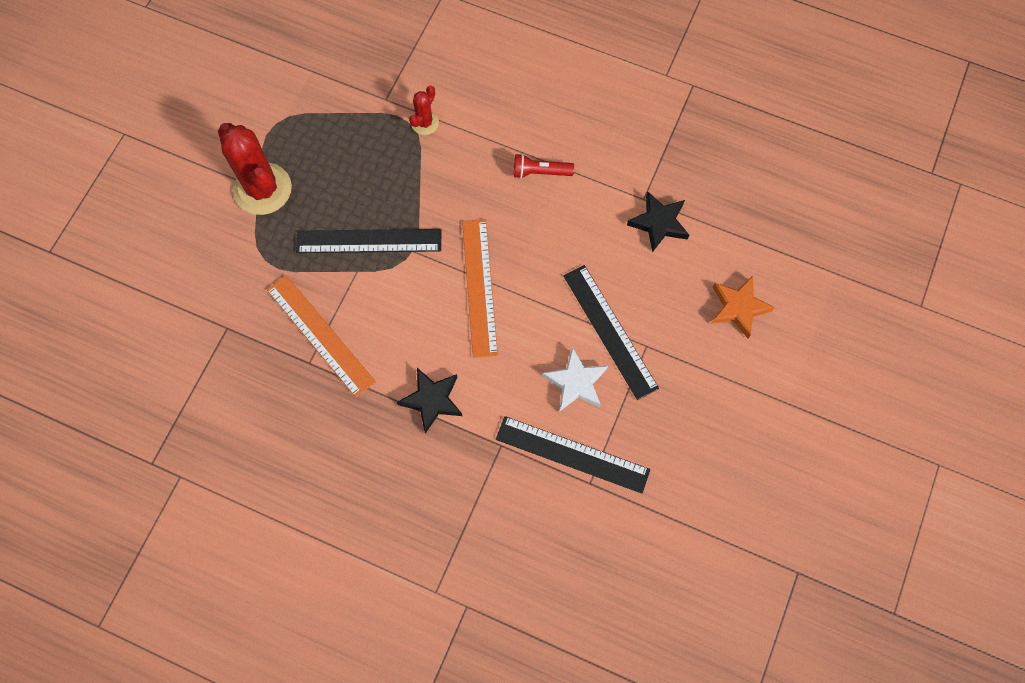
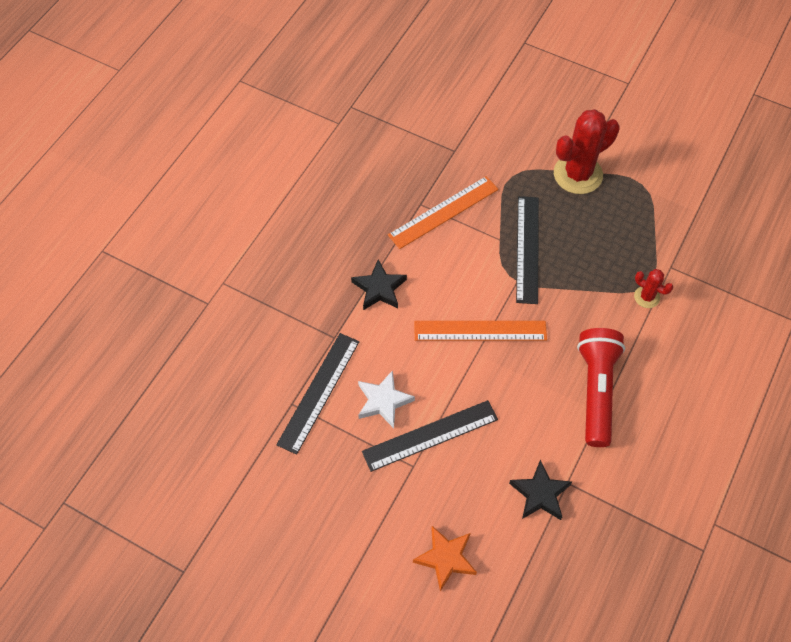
camera: 95 degrees right, 10 degrees down
red flashlight [514,154,574,179] -> red flashlight [577,328,625,447], size x1.99

